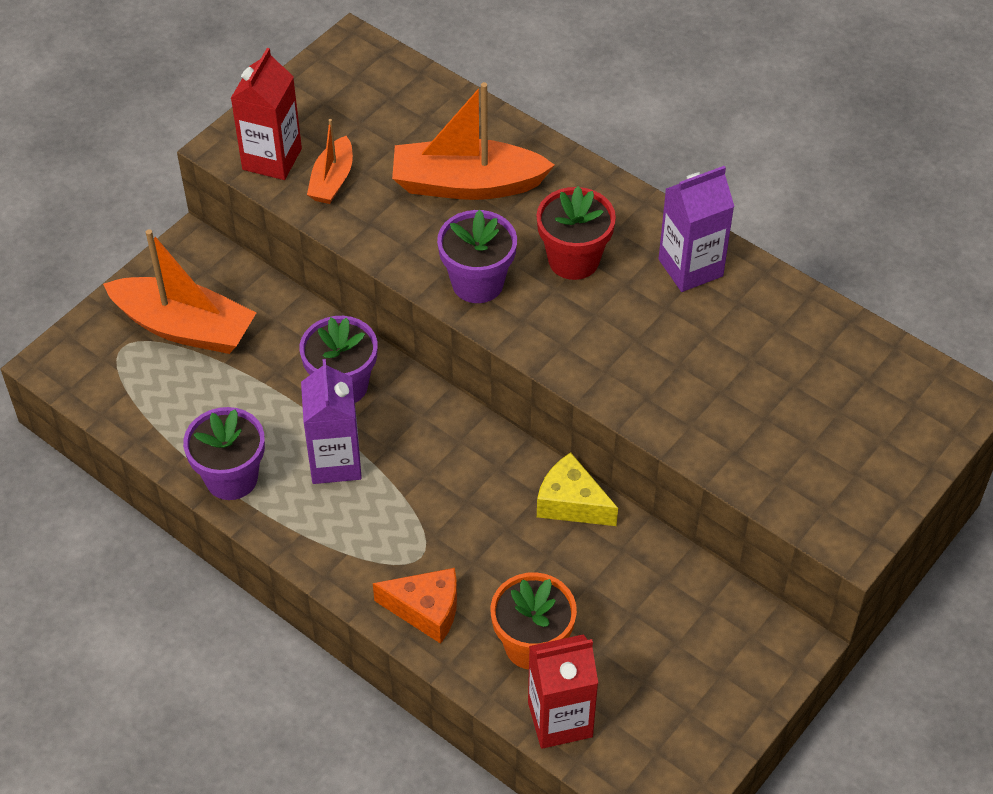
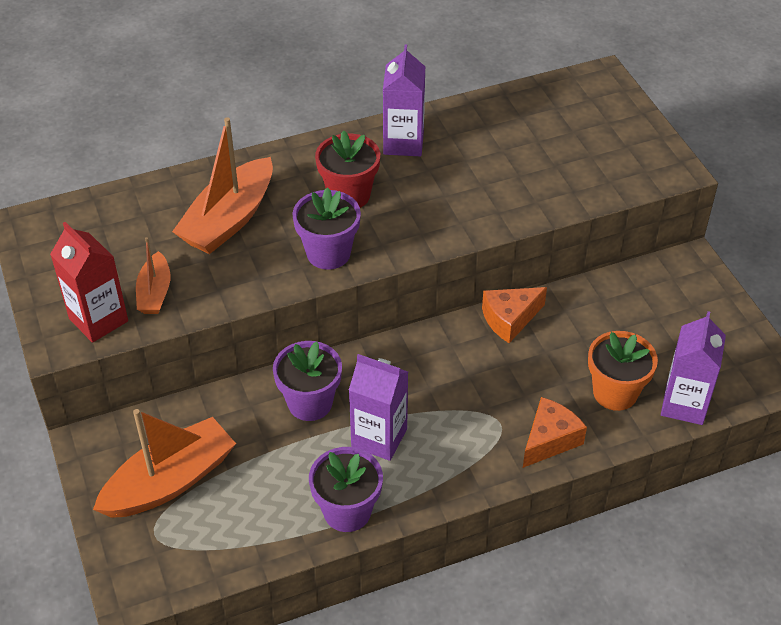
camera: 60 degrees left, 5 degrees down
orange boat [307,119,353,204] -> orange boat turned 45 degrees clockwise [136,237,170,314]
red carton [528,634,598,749] -> purple carton [661,311,726,425]
yellow cheese [537,453,618,526] -> orange cheese [482,287,547,343]

